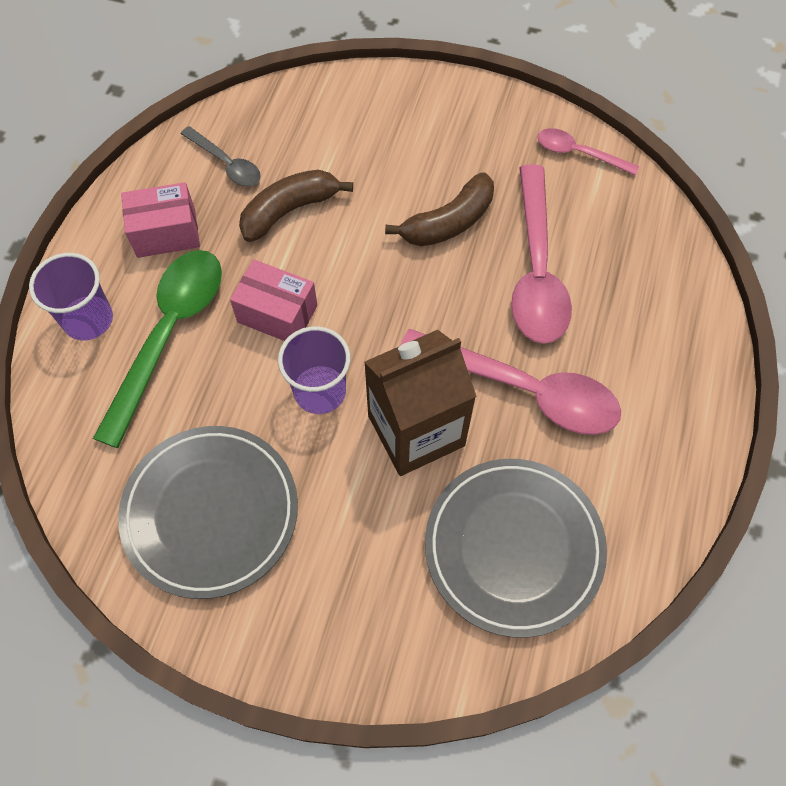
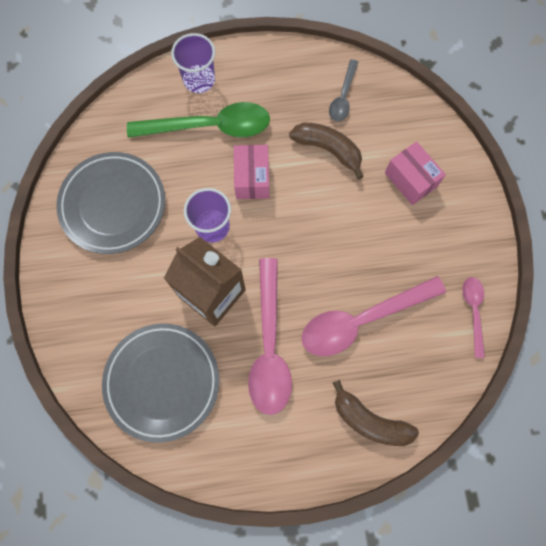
camera: 65 degrees right, 10 degrees up
pink box [121,182,200,258] -> pink box moved to [385,142,446,205]
brown banana [385,172,494,246] -> brown banana moved to [333,380,419,446]

